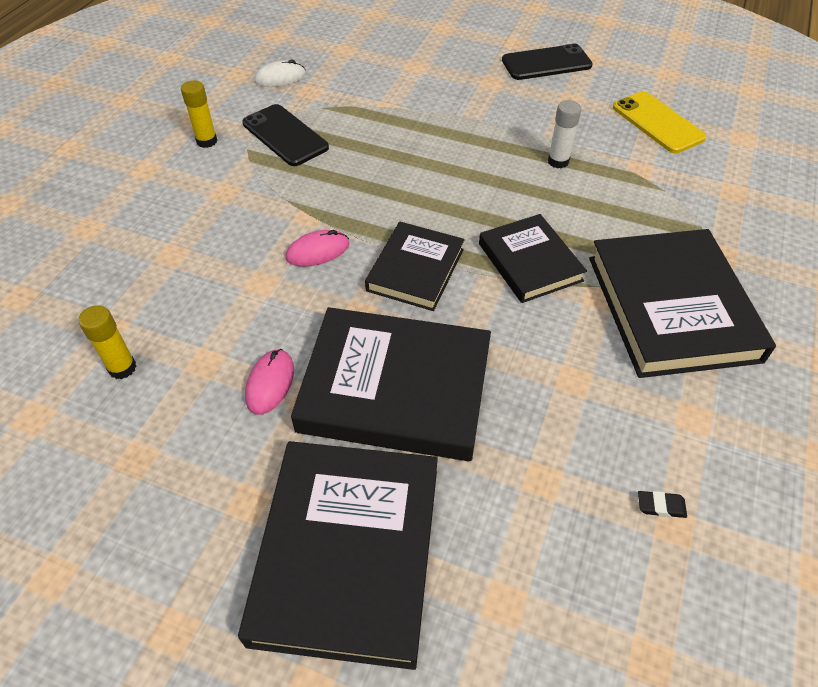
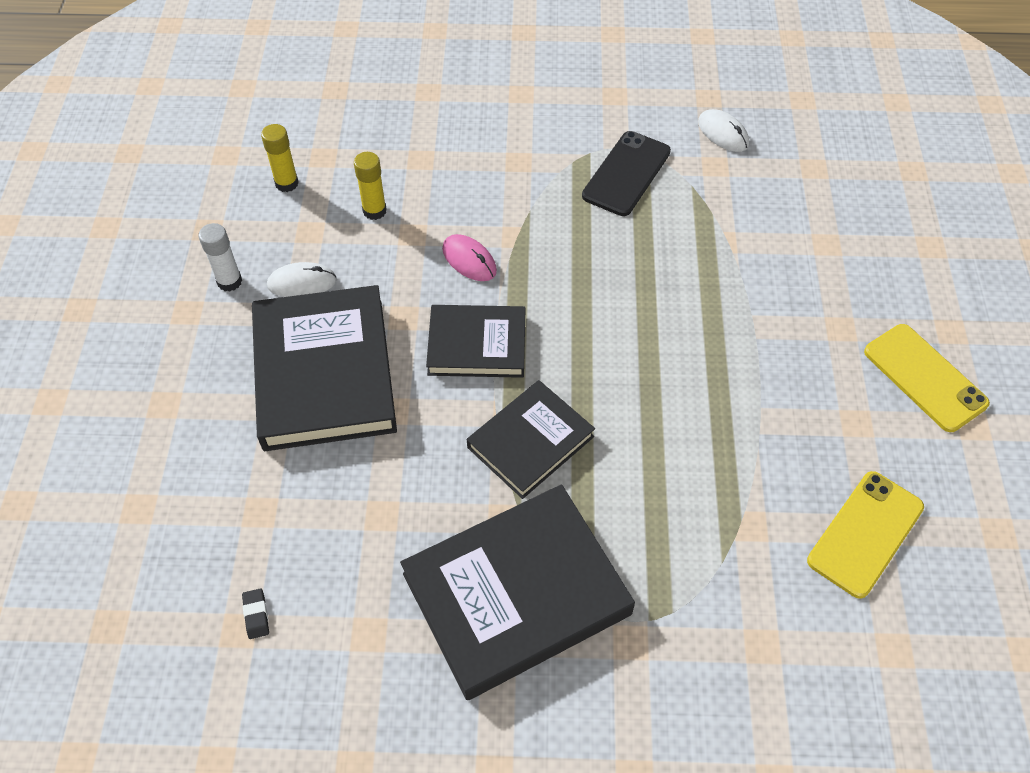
camera: 70 degrees right, 5 degrees up
yellow glue stick [181,80,217,148] -> yellow glue stick moved to [354,152,387,220]
black book [238,441,438,670] -> none
pink mouse [245,349,294,415] -> white mouse [267,262,337,297]
black phone [502,44,593,80] -> yellow phone [864,324,990,432]
white glue stick [548,100,581,169] -> white glue stick moved to [199,223,242,292]

